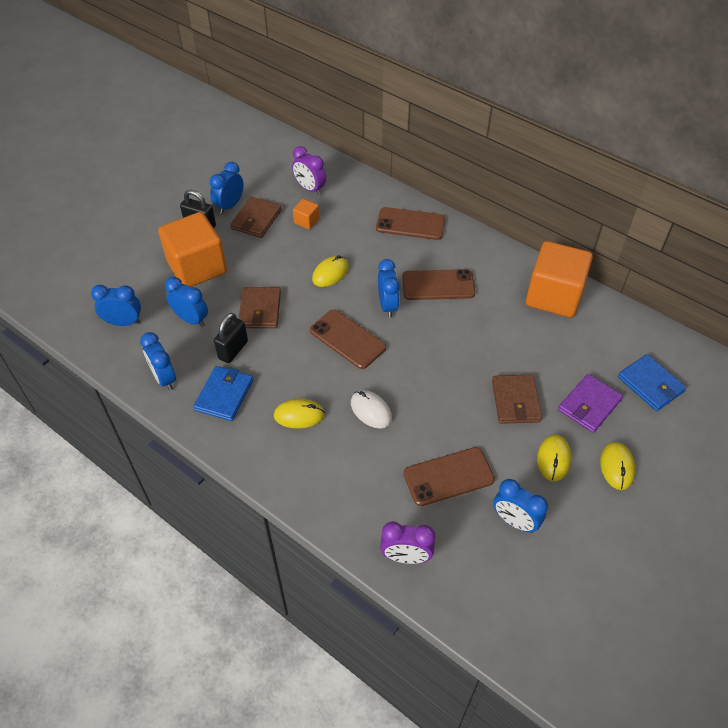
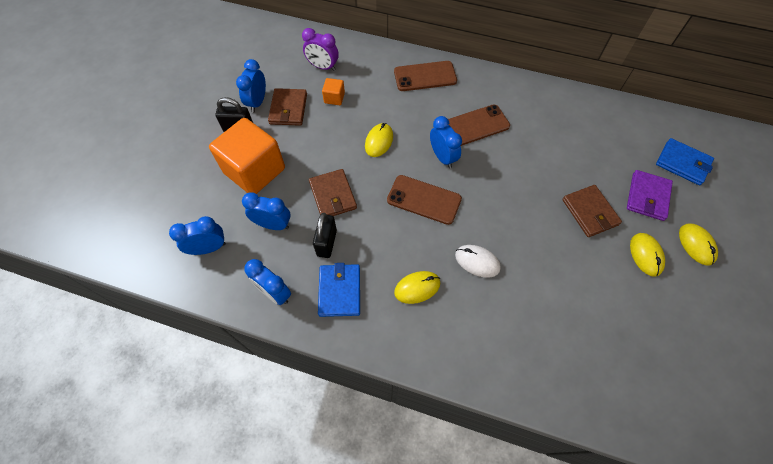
camera: 20 degrees left, 10 degrees up
purple clock [380,521,435,564] -> none
brown phone [403,447,495,506] -> none
blue clock [493,479,548,533] -> none
orange cube [526,241,593,318] -> none

